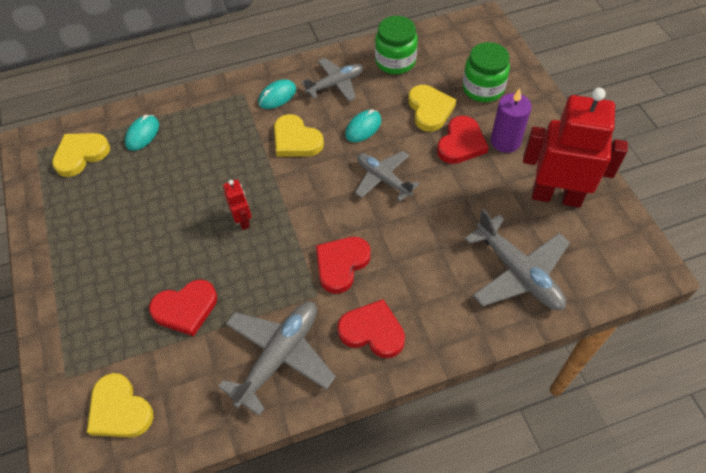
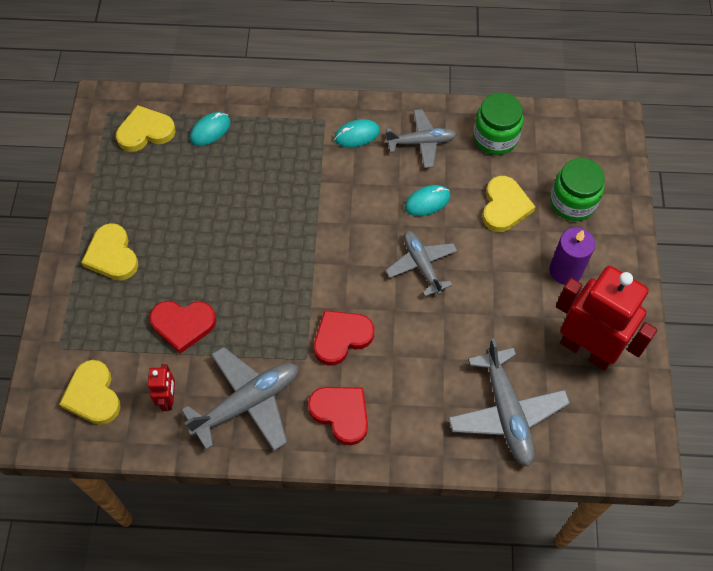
camera: 20 degrees right, 5 degrees up
red robot [223,180,251,230] -> red robot moved to [148,364,175,411]
yellow heart [274,114,324,157] -> yellow heart moved to [81,223,138,280]
red heart [437,116,489,164] -> none

